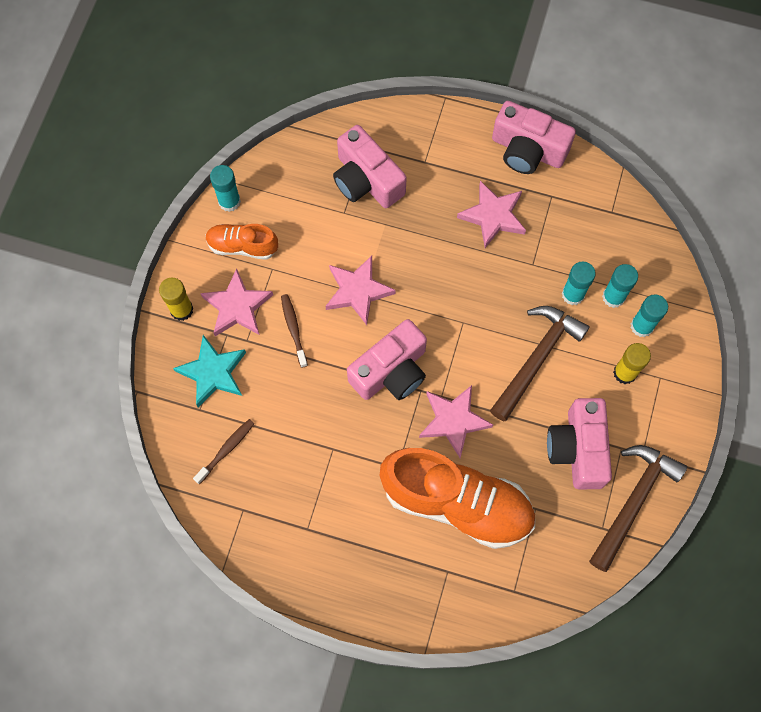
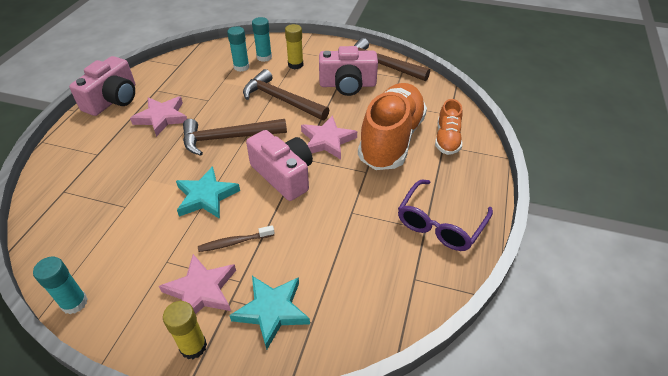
camera: 90 degrees left, 25 degrees down
brown toothbrush [193,419,254,484] -> none
orange shoe [205,224,278,260] -> orange shoe moved to [435,99,462,155]
pink star [325,256,396,325] -> turquoise star [176,166,240,219]
pink camera [333,125,407,208] -> none
turquoise glue stick [562,262,596,305] -> none
none -> brown hammer [183,119,287,156]
none -> purple glasses [398,180,493,251]

